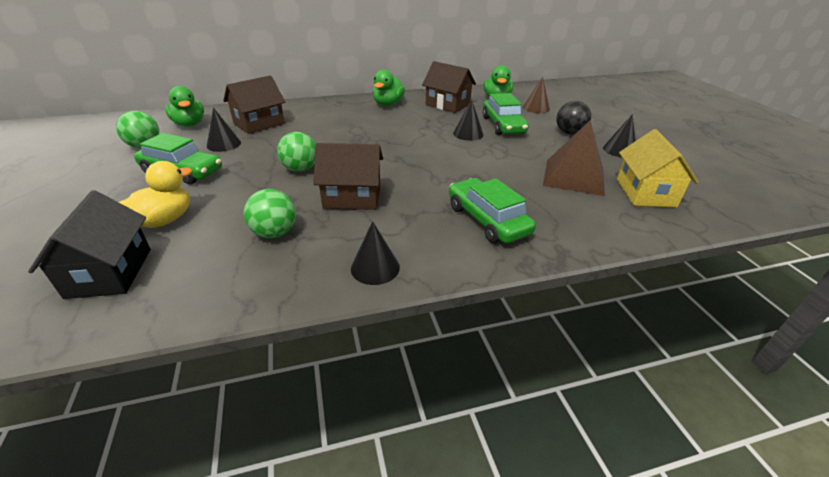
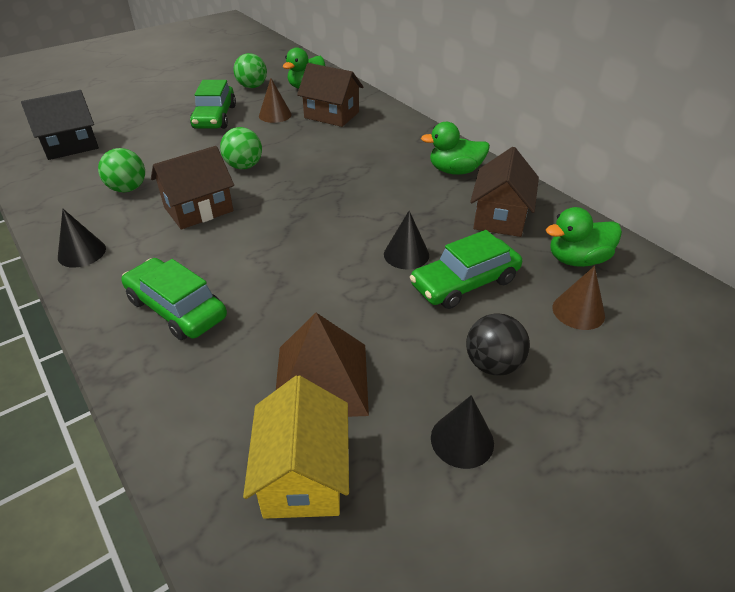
camera: 70 degrees right, 5 degrees up
yellow duck [119,161,193,228] -> none
black cone [207,107,241,152] -> brown cone [259,78,292,123]
brown house [313,143,383,210] -> brown house turned 75 degrees clockwise [151,146,234,229]
green car [449,178,536,243] -> green car turned 90 degrees counterclockwise [121,258,227,340]
yellow house [617,129,699,208] -> yellow house turned 75 degrees counterclockwise [243,375,349,519]

